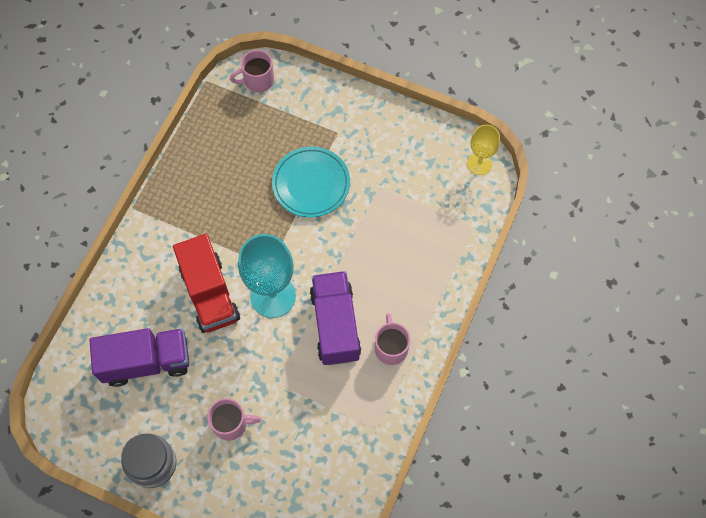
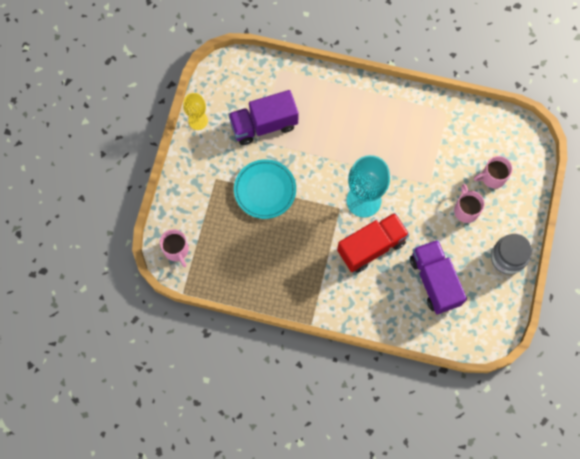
camera: 100 degrees left, 5 degrees up
purple truck [310,271,361,365] -> purple truck moved to [228,90,299,145]
pink mug [375,313,410,365] -> pink mug moved to [474,156,513,188]
yellow goblet [467,125,500,175] -> yellow goblet moved to [183,93,208,130]

